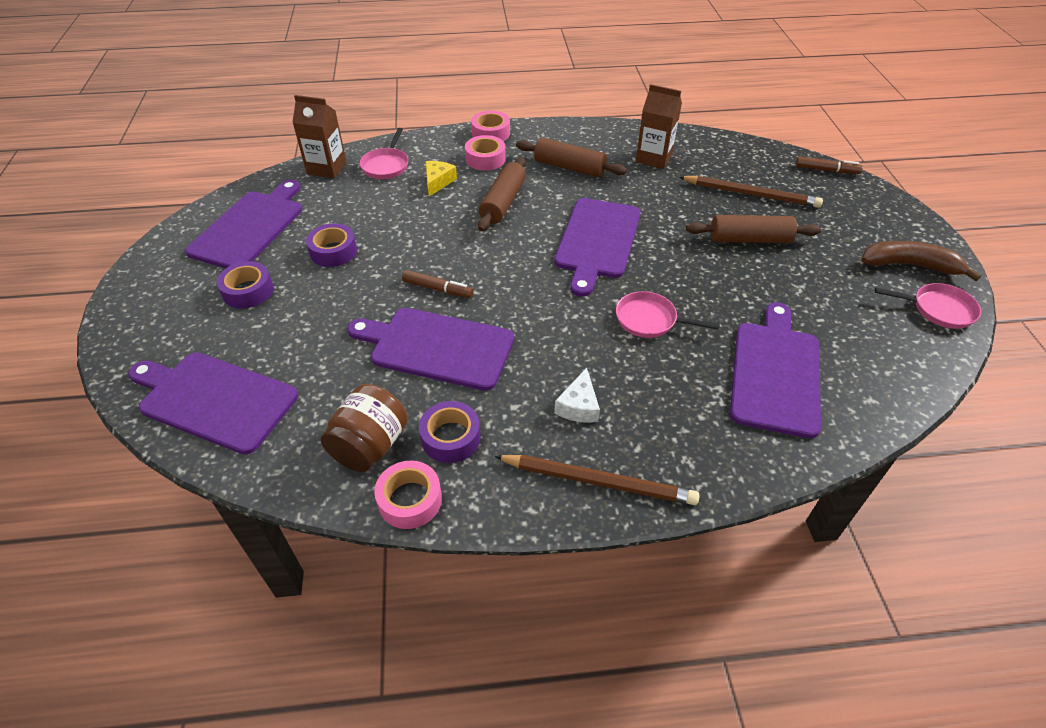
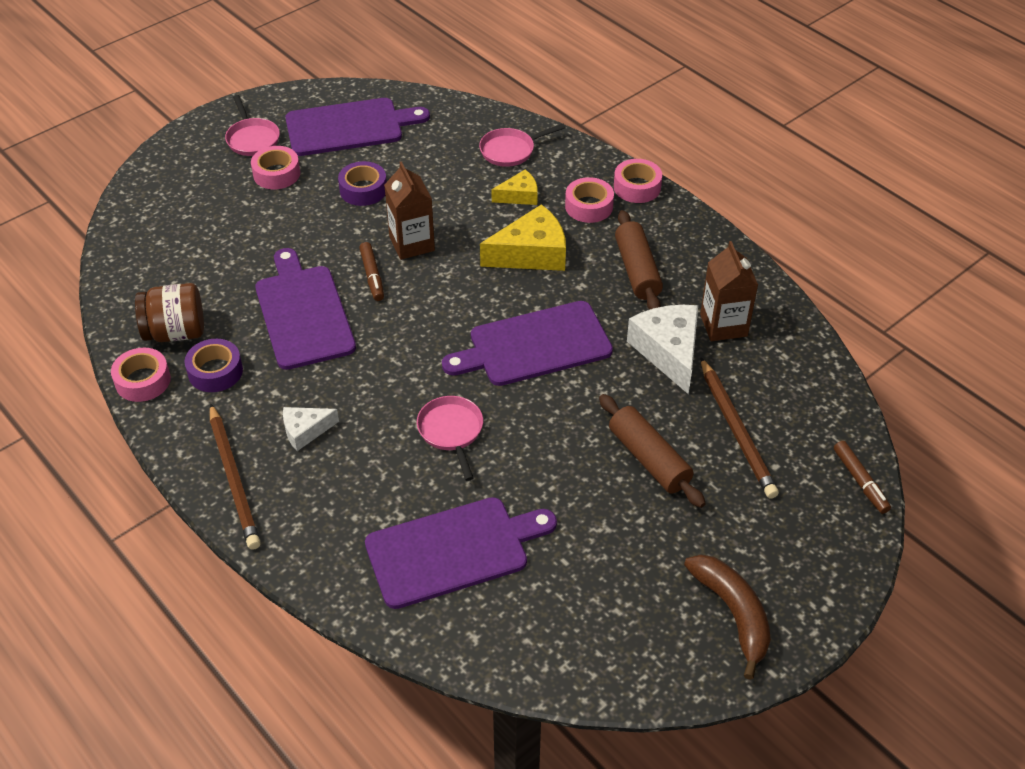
camera: 55 degrees right, 0 degrees up
purple cutting board [128,352,298,455] -> none
purple tape [217,261,273,308] -> pink tape [251,146,300,189]
brown carton [292,95,347,178] -> brown carton moved to [384,161,435,260]
brown rolling pin [478,157,526,231] -> yellow cheese [480,204,566,271]
pink pan [875,283,981,329] -> pink pan moved to [225,95,280,156]
none -> white cheese [627,305,698,394]

